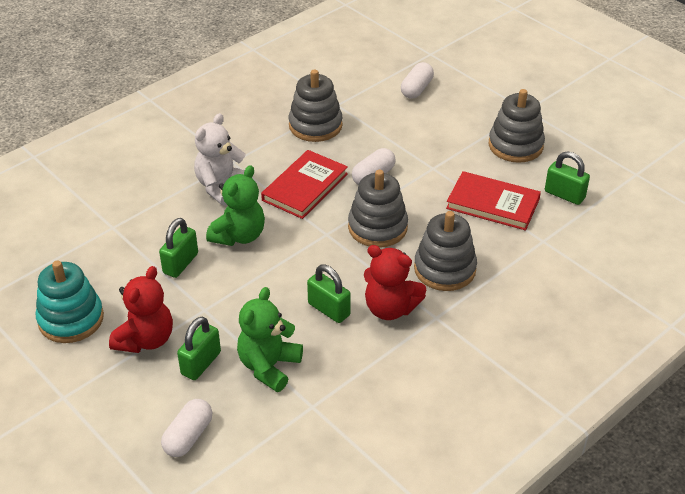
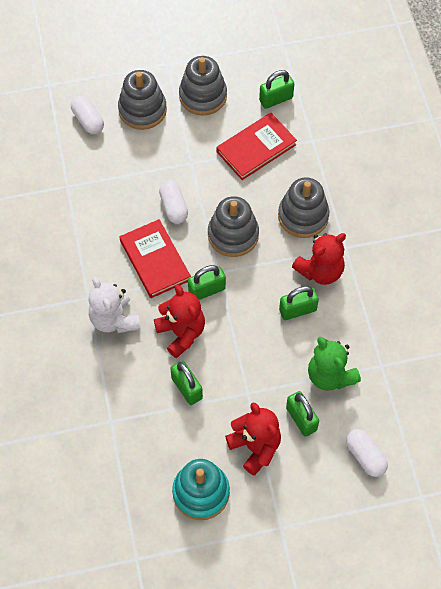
camera: 60 degrees left, 20 degrees up
green teddy bear [206,165,265,246] -> red teddy bear [154,285,205,358]
grey stacking toy [289,69,343,142] -> grey stacking toy moved to [118,70,167,130]
none -> green padlock [188,265,226,300]

